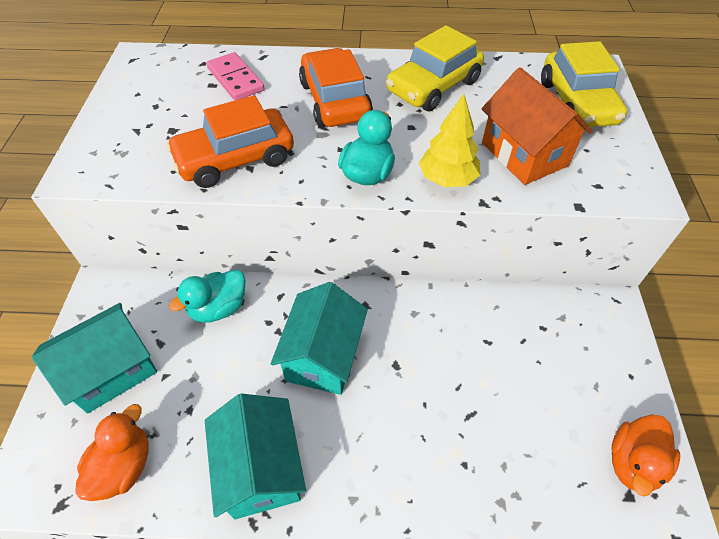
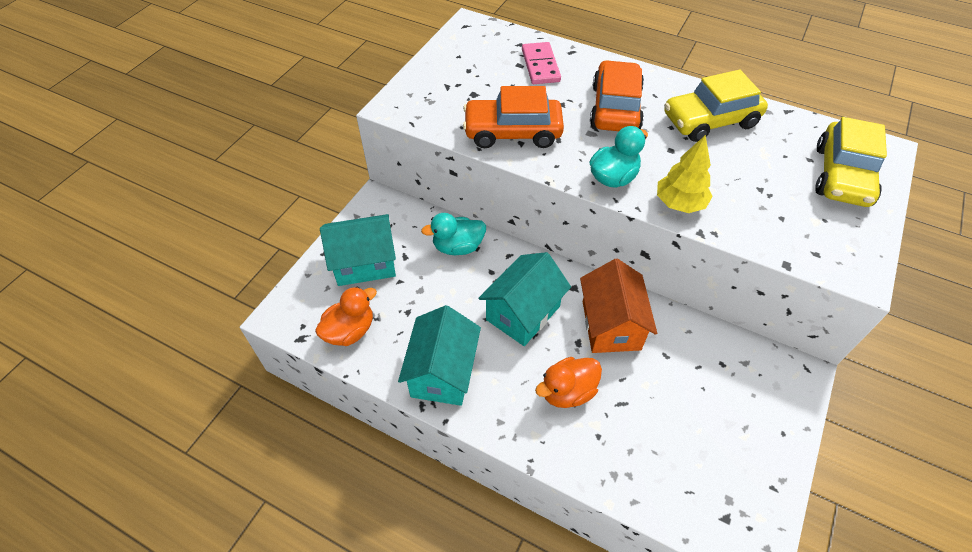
camera: 25 degrees right, 0 degrees up
orange house [481,67,593,185] -> orange house moved to [580,259,657,353]
orange duck [611,414,680,497] -> orange duck moved to [535,357,602,408]

